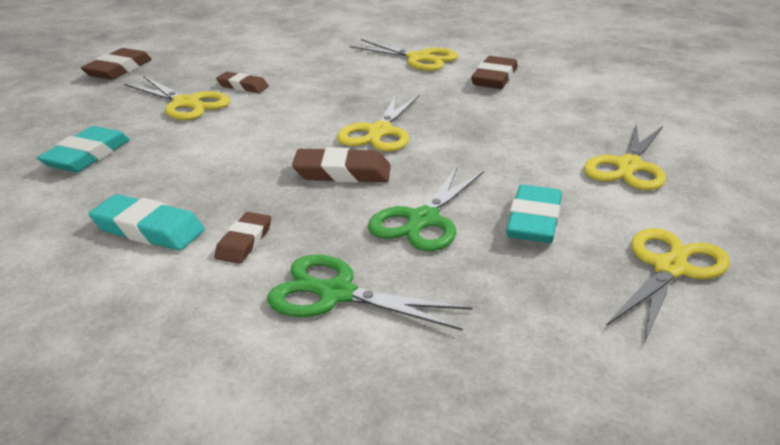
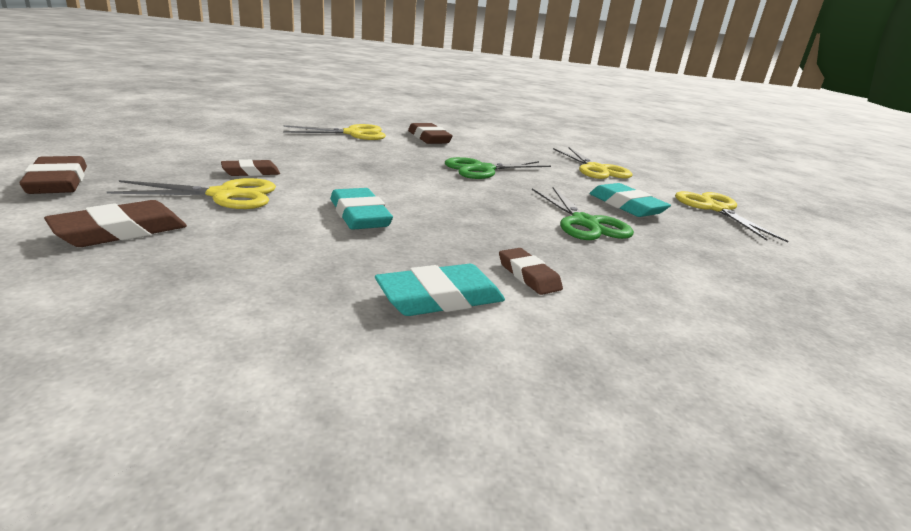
camera: 50 degrees left, 5 degrees down
turquoise eraser [37,126,130,172] -> turquoise eraser moved to [330,188,393,230]
green scissors [267,254,472,331] -> green scissors moved to [445,157,551,179]
brown eraser [292,147,391,183] -> brown eraser moved to [44,200,187,247]
yellow scissors [337,94,419,152] -> none

